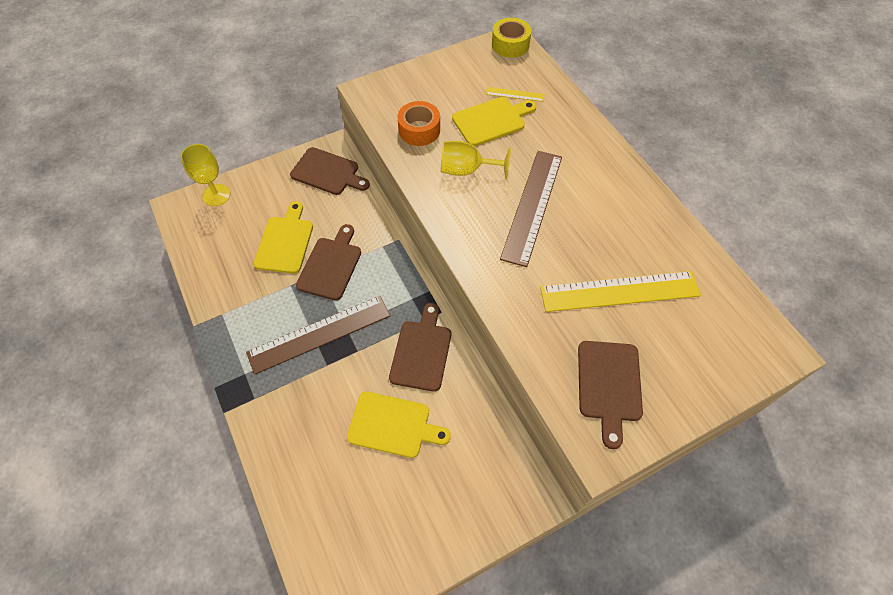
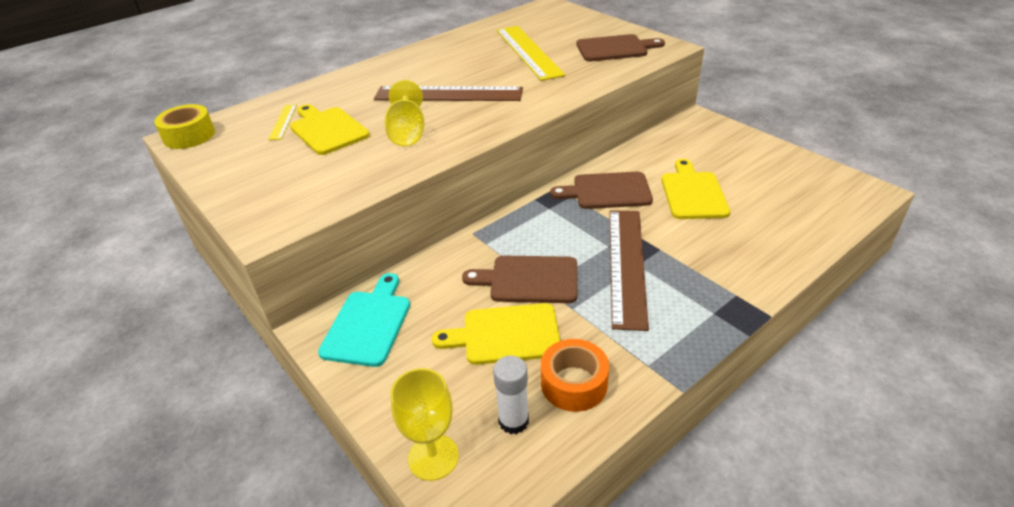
camera: 100 degrees left, 20 degrees down
brown ruler [246,296,390,375] -> brown ruler turned 45 degrees clockwise [609,210,649,331]
brown cutting board [290,147,370,195] -> turquoise cutting board [318,273,410,367]
orange tape [397,101,440,146] -> orange tape moved to [541,339,609,412]
none -> white glue stick [493,356,529,434]

